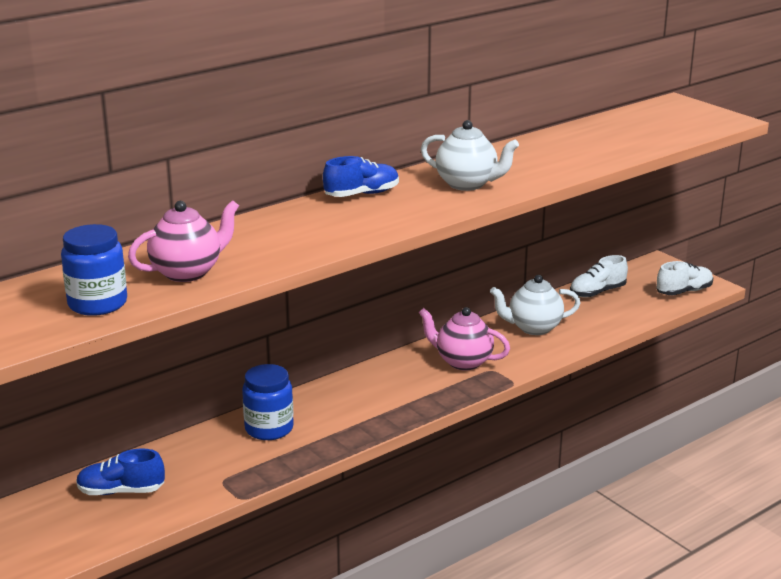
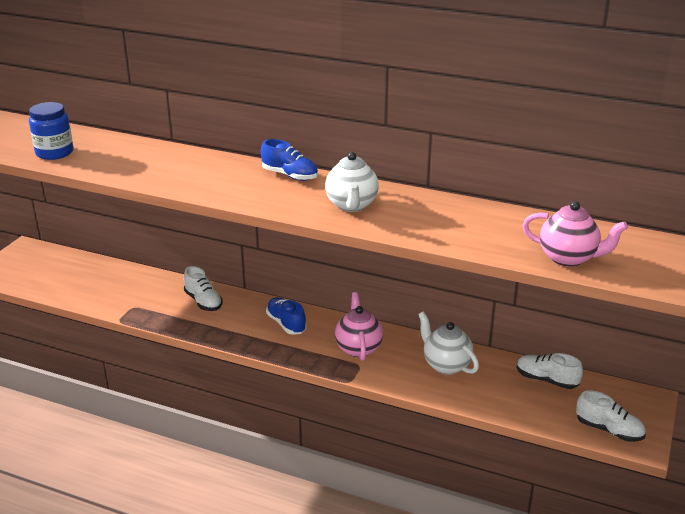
camera: 60 degrees right, 5 degrees up
blue shoe [76,449,165,495] -> blue shoe moved to [266,297,307,335]
pink teapot [128,200,239,282] -> pink teapot moved to [523,201,628,267]
blue jar [242,364,294,440] -> white shoe [184,266,223,311]

